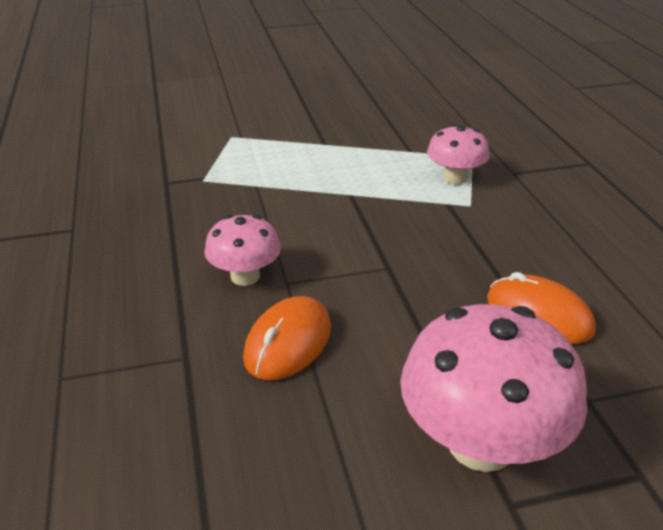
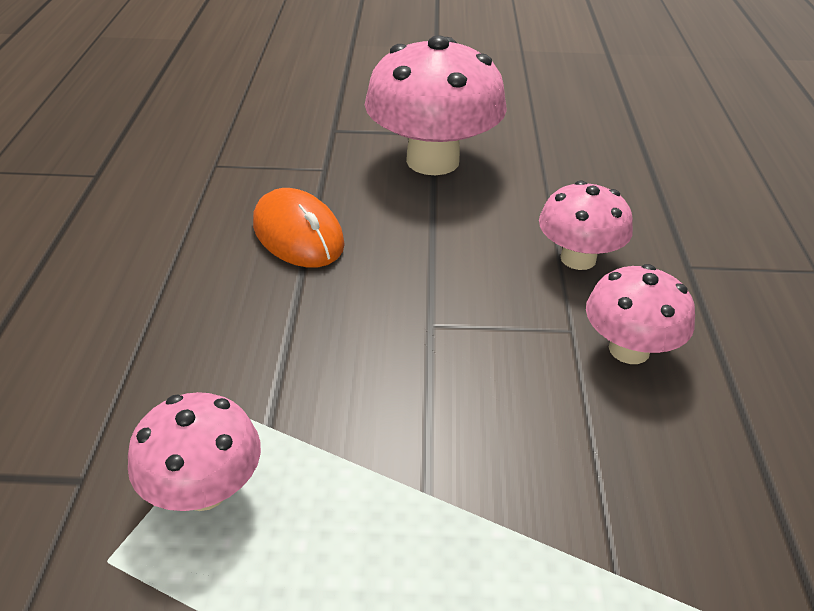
camera: 165 degrees left, 5 degrees up
orange mouse [243,296,331,380] -> pink mushroom [539,180,633,270]

